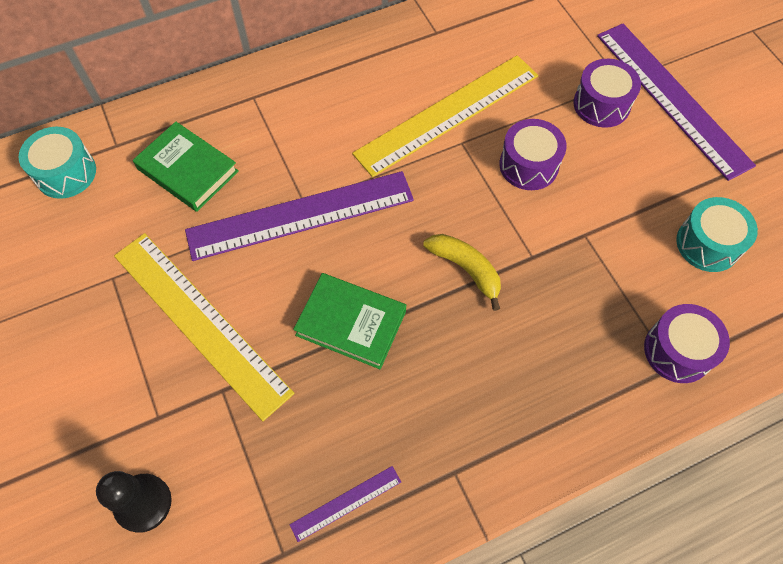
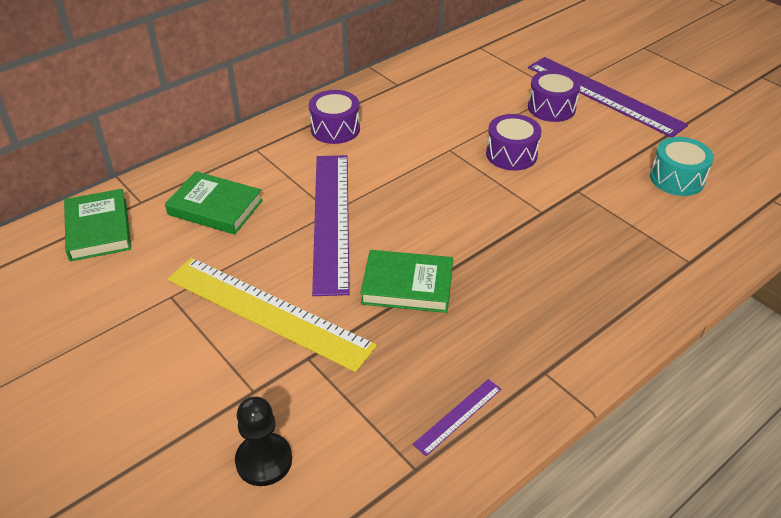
camera: 15 degrees left, 20 degrees down
turquoise drum [19,127,96,199] -> green book [64,189,131,262]
purple ruler [185,171,414,261] -> purple ruler turned 60 degrees counterclockwise [312,155,350,296]
yellow ruler [352,55,538,177] -> none
yellow banana [423,234,501,311] -> none
purple drum [644,304,730,383] -> purple drum moved to [309,90,360,144]

